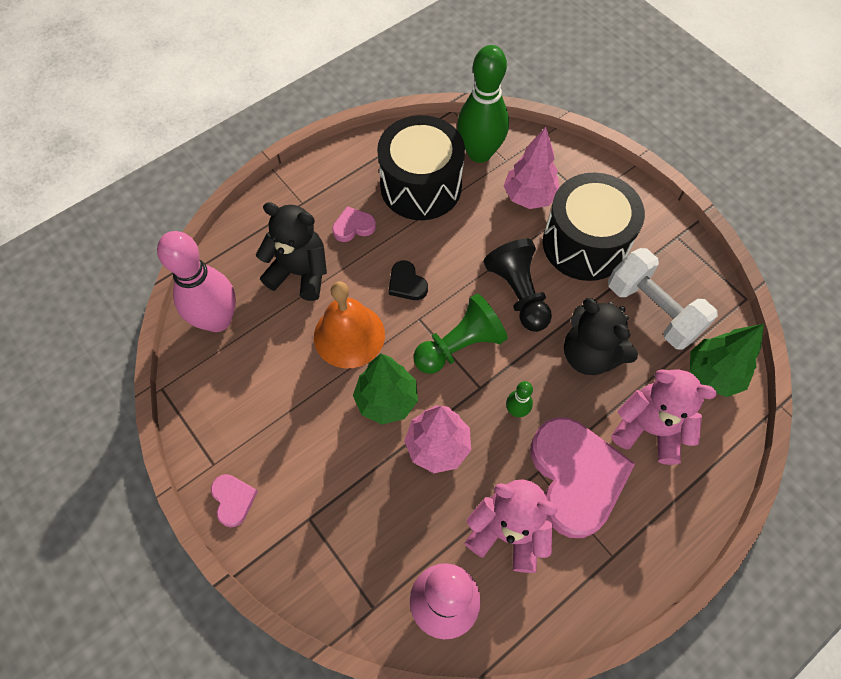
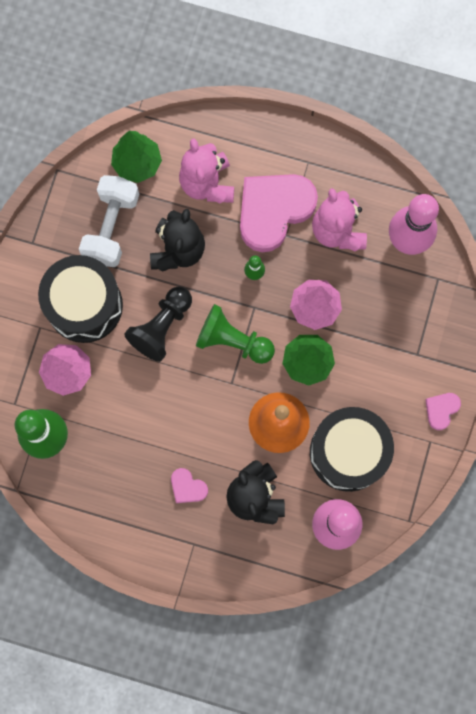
camera: 125 degrees left, 15 degrees up
black drum [377,115,465,220] -> black drum moved to [310,407,394,492]
black heart [389,260,428,300] -> none

